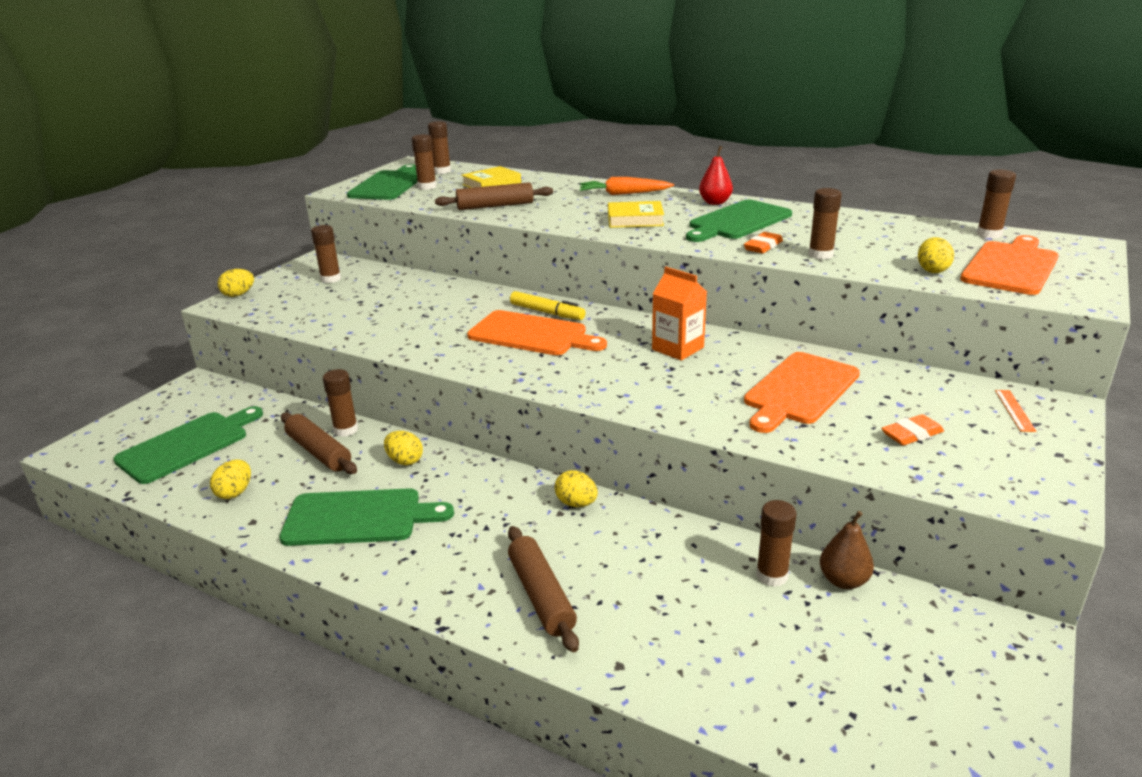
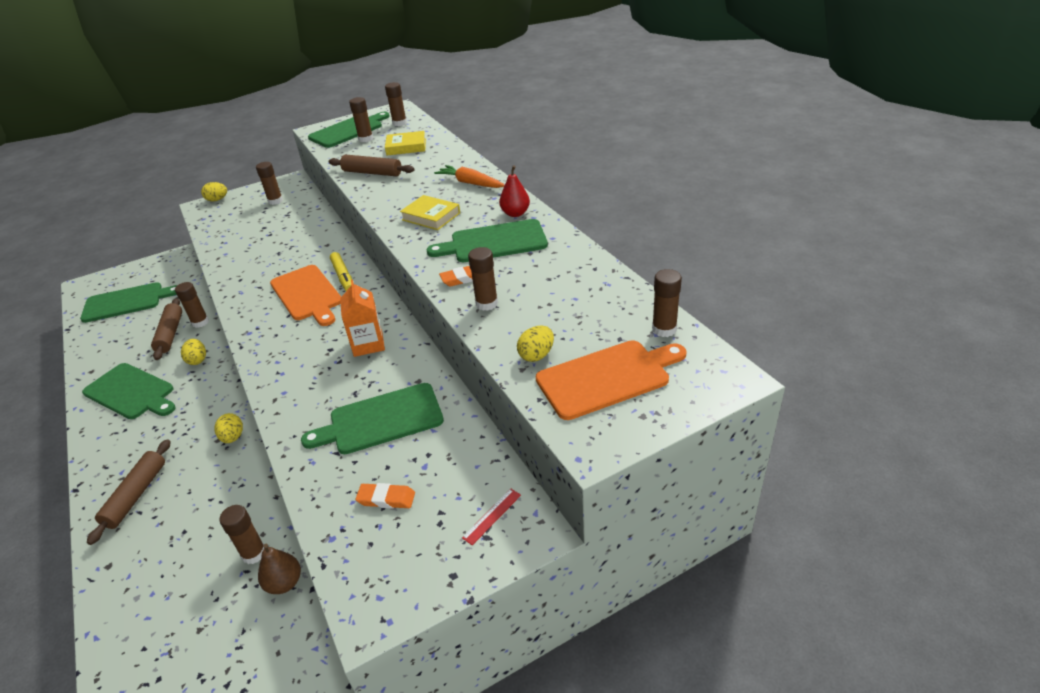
camera: 35 degrees right, 10 degrees up
yellow egg [210,460,251,499] -> none
orange cutting board [744,352,860,433] -> green cutting board [301,383,444,454]
orange ruler [995,390,1037,432] -> red ruler [462,489,521,545]

